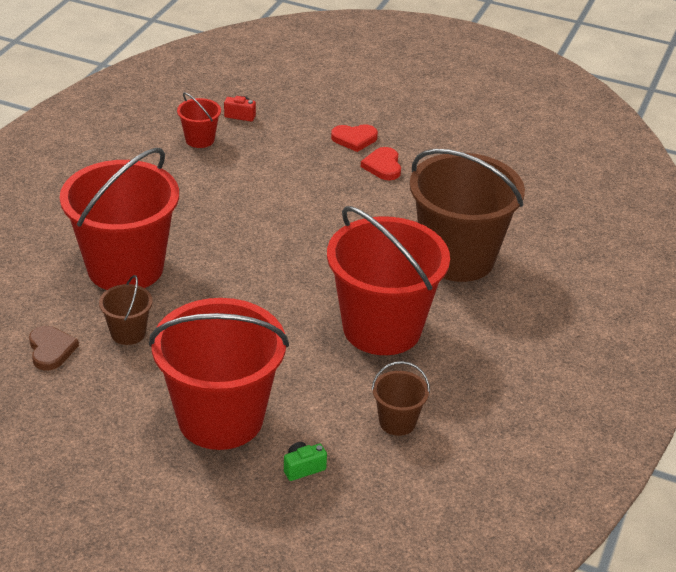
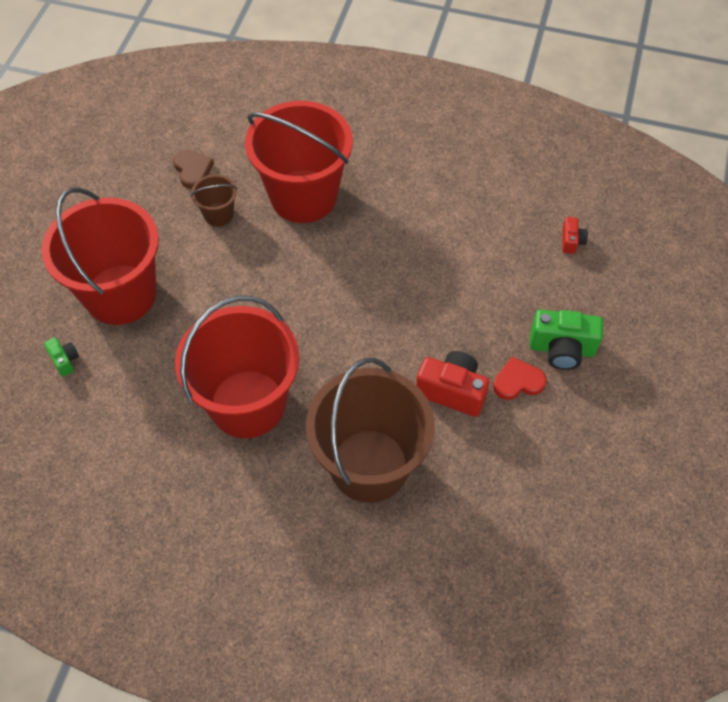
camera: 85 degrees right, 20 degrees up
brown heart [29,326,79,371] -> brown heart turned 90 degrees counterclockwise [173,150,214,189]
red bucket [177,92,221,148] -> none
red heart [331,124,378,152] -> green camera [530,310,603,370]
brown bucket [371,361,430,436] -> none
none -> red camera [416,351,489,417]

